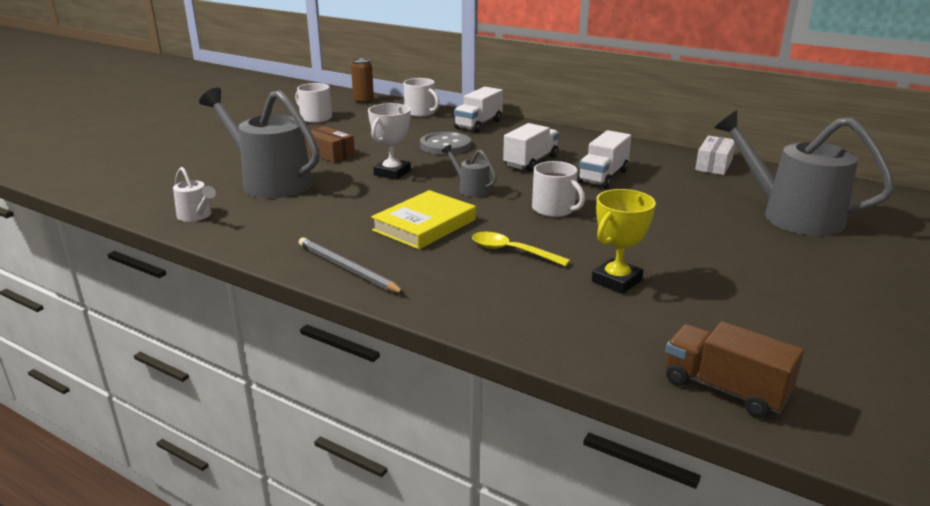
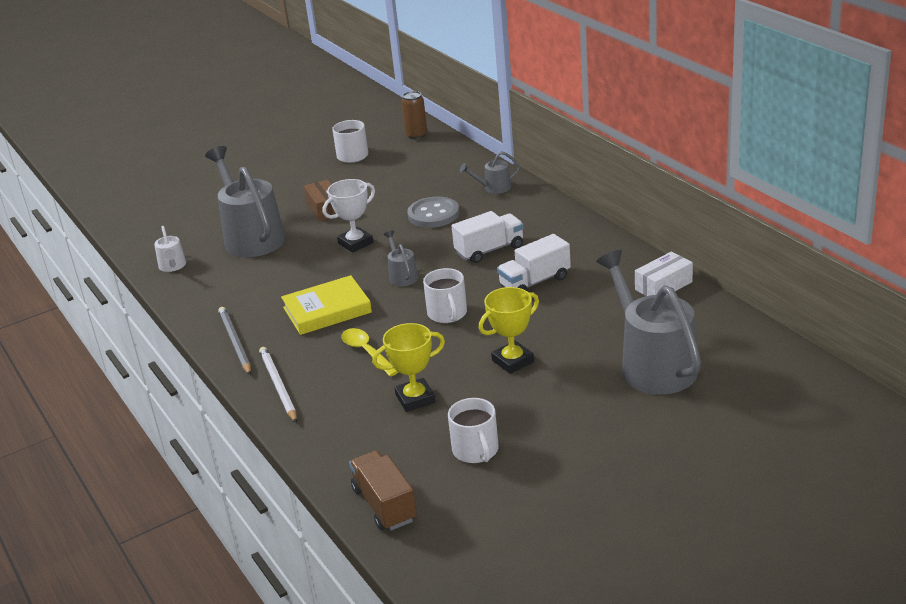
camera: 30 degrees right, 5 degrees up
white mug [404,78,439,117] -> white mug moved to [448,398,499,463]
white truck [454,87,503,133] -> grey watering can [460,151,520,194]
none -> white pencil [259,347,297,423]
none -> yellow trophy [479,287,539,374]

